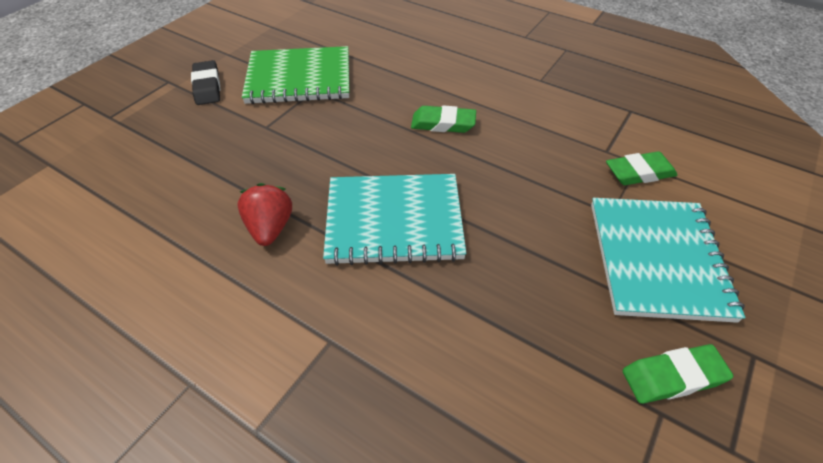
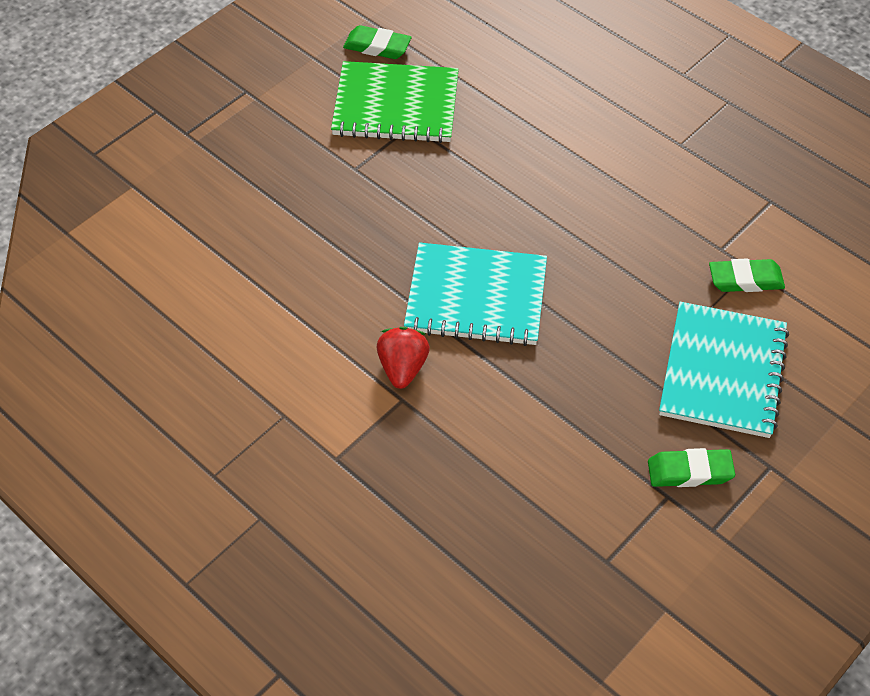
camera: 10 degrees right, 5 degrees up
black eraser [191,60,220,105] -> none
red strawberry [238,183,292,246] -> red strawberry moved to [377,327,430,389]
green eraser [411,106,476,133] -> green eraser moved to [343,25,411,59]

